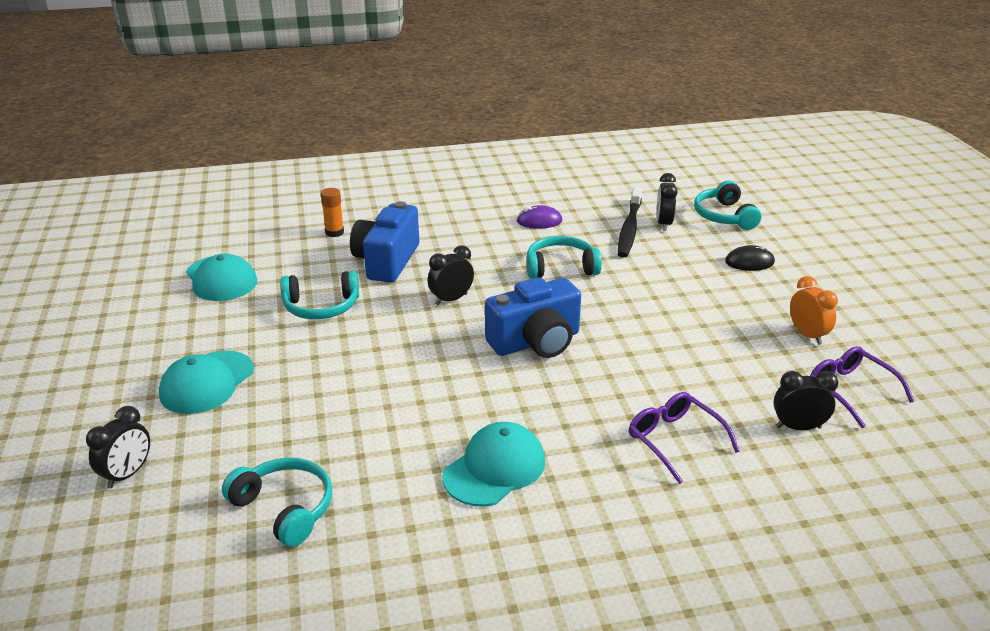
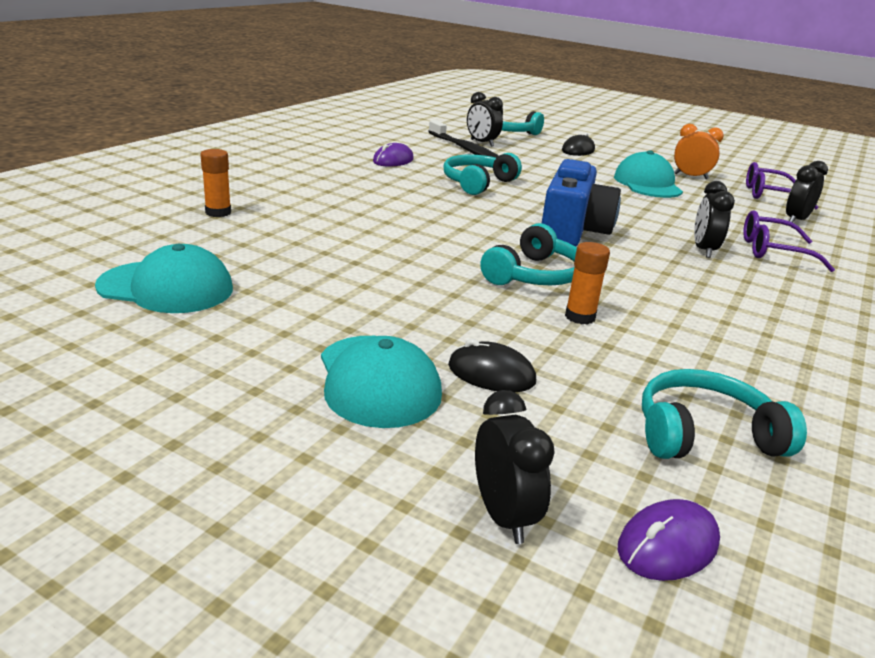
camera: 50 degrees left, 5 degrees down
turquoise headphones [280,271,359,319] -> turquoise headphones moved to [480,223,577,285]
blue camera [350,201,419,283] -> none
black clock [427,245,474,305] -> black clock moved to [694,181,735,258]
turquoise cap [442,422,545,507] -> turquoise cap moved to [614,150,683,198]
none -> black mouse [448,339,536,392]
none -> orange glue stick [565,242,610,325]
none -> purple mouse [618,499,720,581]

